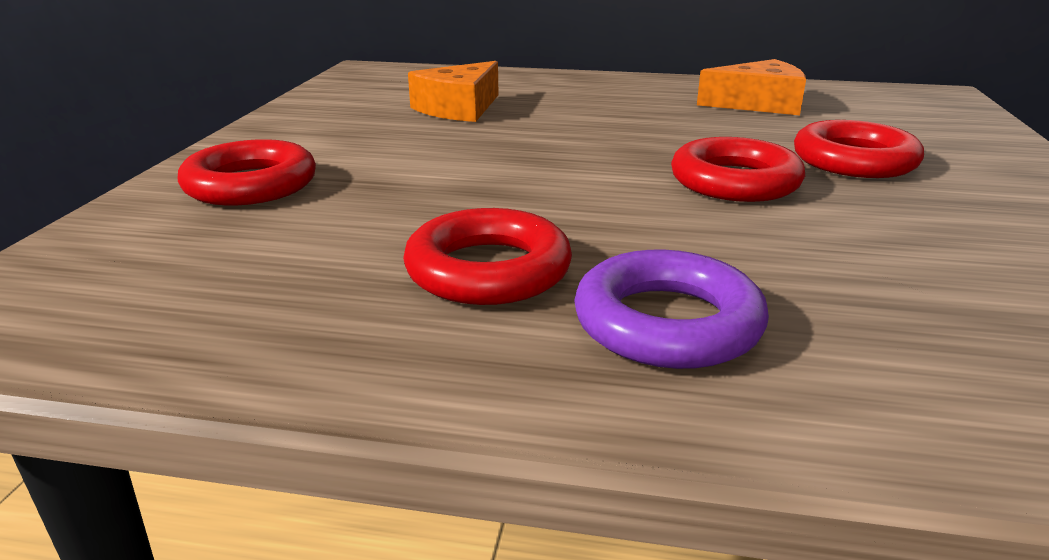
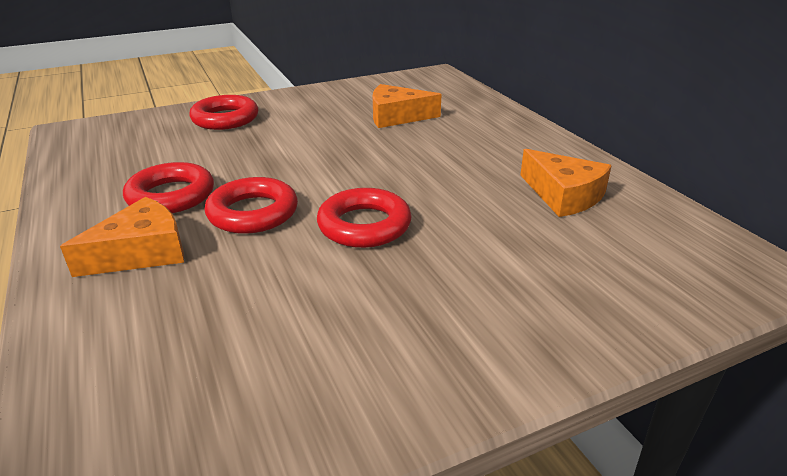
camera: 55 degrees right, 5 degrees up
purple ring [574,250,769,369] -> orange cheese [60,197,184,277]
red ring [794,120,924,178] -> red ring moved to [205,177,298,234]

